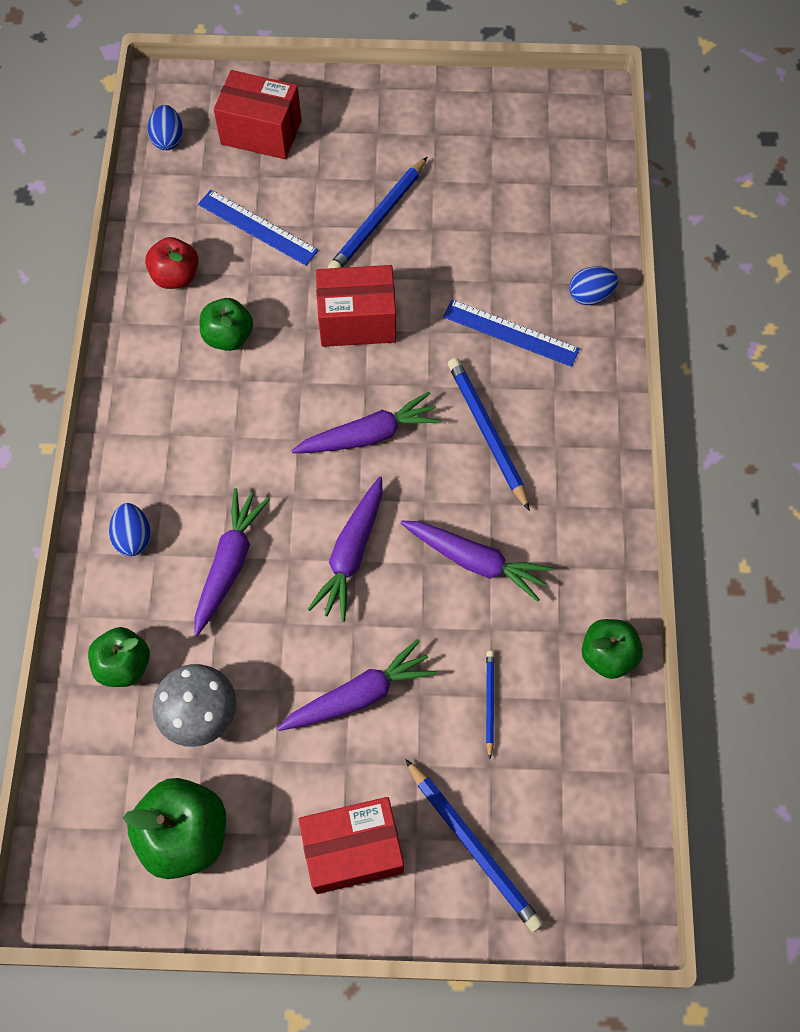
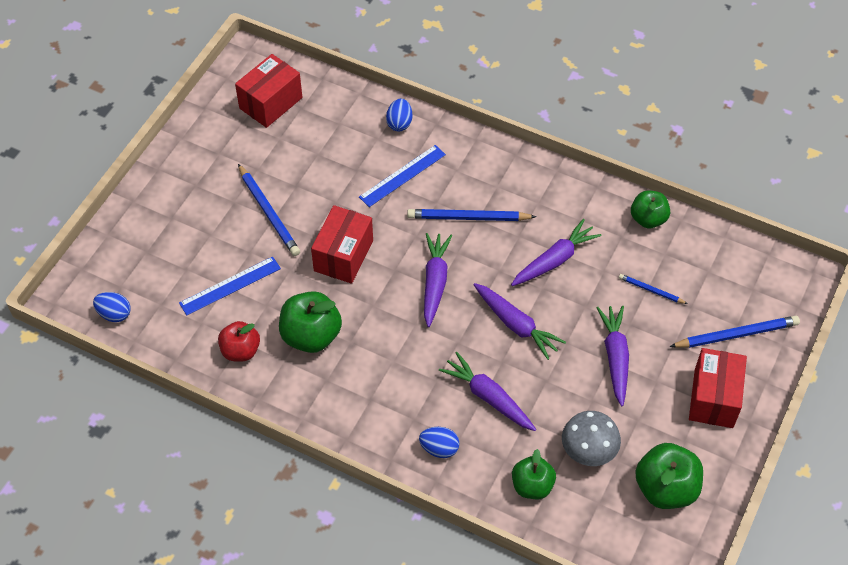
camera: 65 degrees left, 10 degrees down
green apple [200,298,253,351] -> green apple [279,291,342,353], size x1.51
red box [214,70,302,159] -> red box moved to [235,54,303,128]

